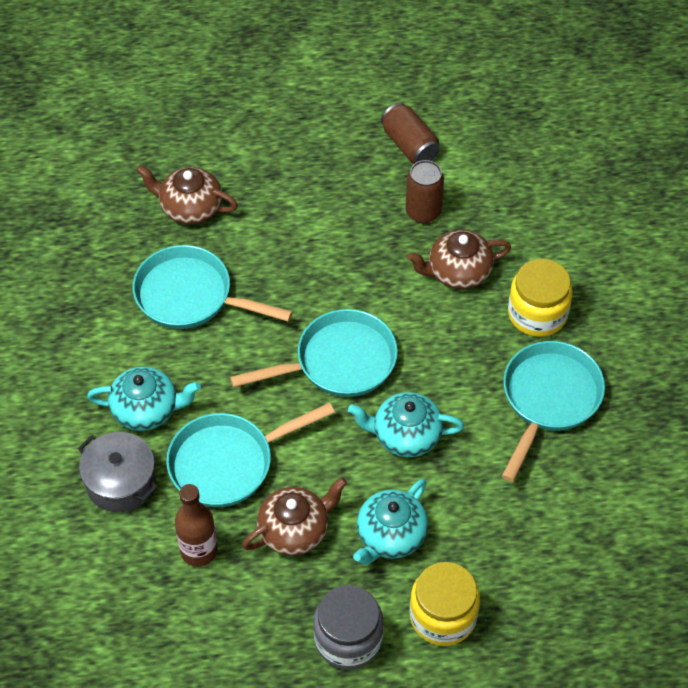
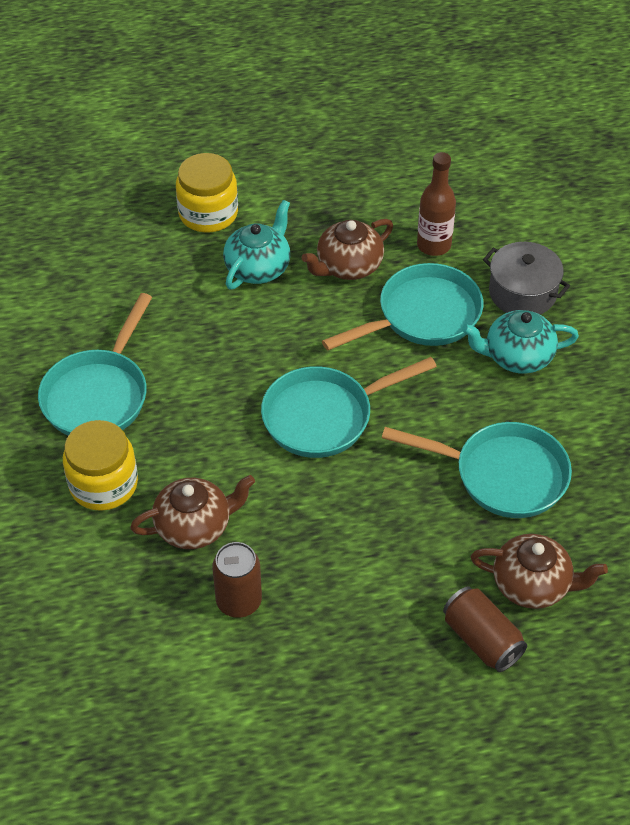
camera: 175 degrees right, 5 degrees down
grey jar [313,585,384,670] -> none
turquoise teapot [348,392,464,457] -> none
brown can [381,103,440,164] -> brown can moved to [443,586,527,672]

